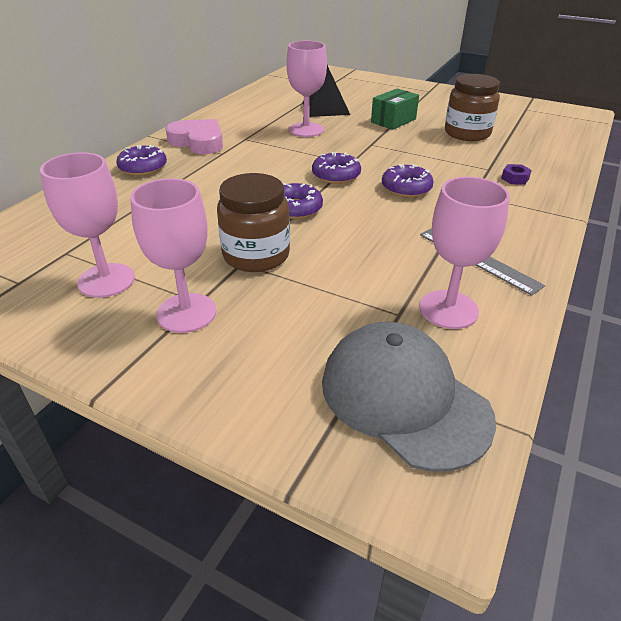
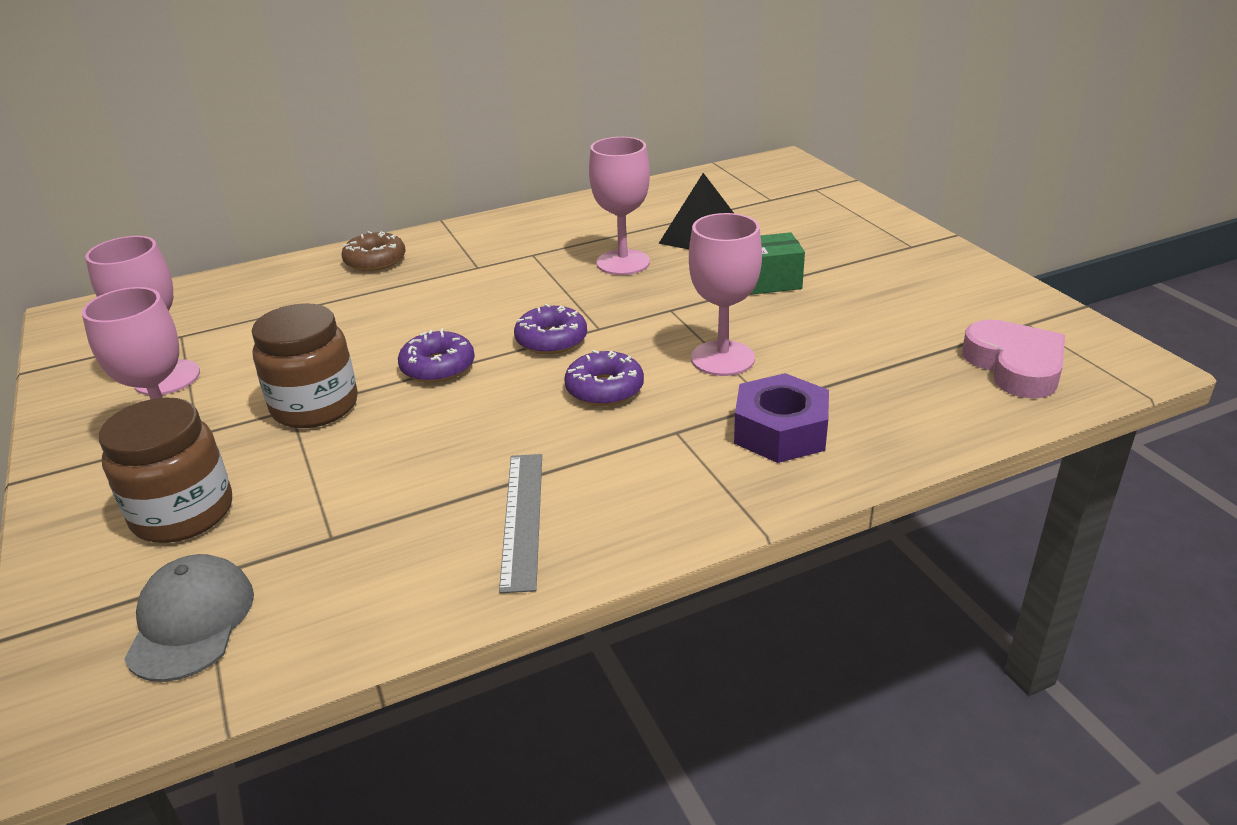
camera: 40 degrees right, 5 degrees down
purple donut [116,145,167,176] -> brown donut [342,231,406,271]
pink heart [165,119,223,154] -> pink heart moved to [962,319,1065,399]
grey cap [322,322,496,472] -> grey cap [124,554,254,682], size x0.66
pink goblet [420,177,510,329] -> pink goblet moved to [689,213,762,376]
brown jar [445,74,500,141] -> brown jar moved to [99,398,232,543]
purple nut [501,164,532,185] -> purple nut [734,373,829,463], size x2.13

